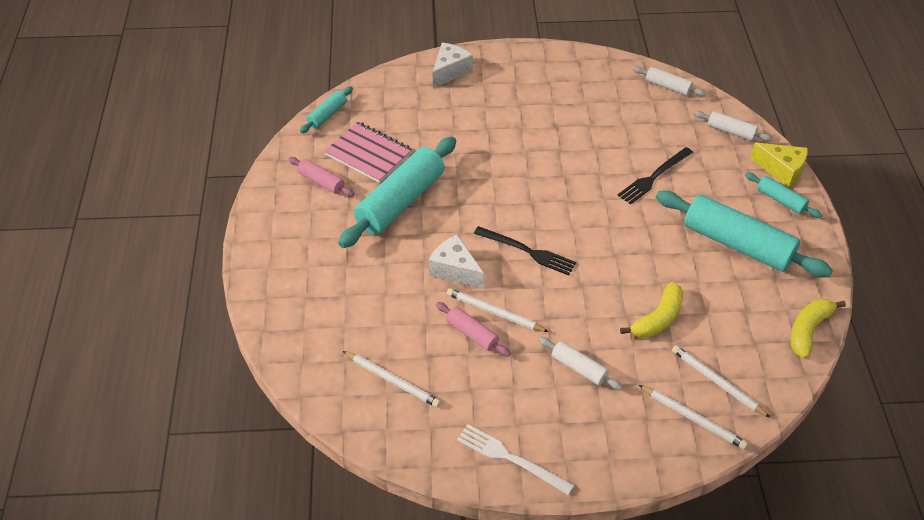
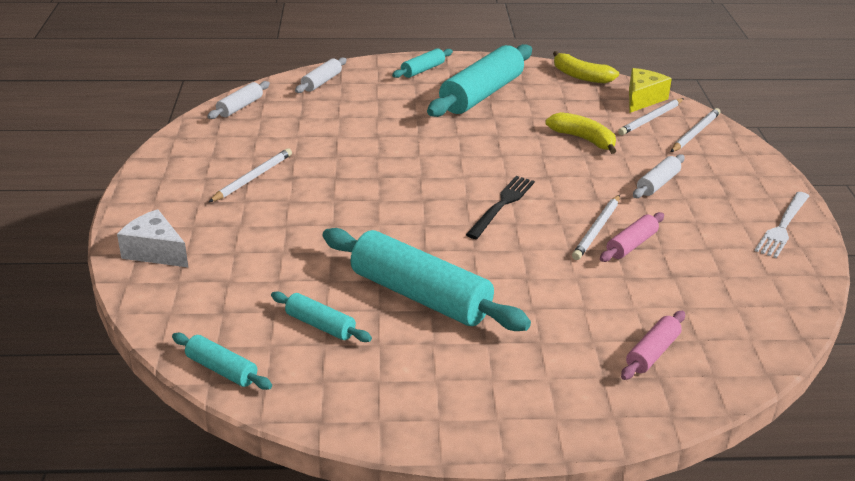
camera: 90 degrees left, 15 degrees down
pink rolling pin [288,157,354,196] -> pink rolling pin moved to [621,311,685,380]
pink notebook [324,122,412,183] -> turquoise rolling pin [271,291,372,342]
white pencil [343,351,441,408] -> white pencil moved to [209,148,292,202]
white cheese [429,235,484,288] -> none
black fork [617,147,693,205] -> none
yellow cheese [750,143,808,188] -> yellow cheese moved to [629,68,672,113]

